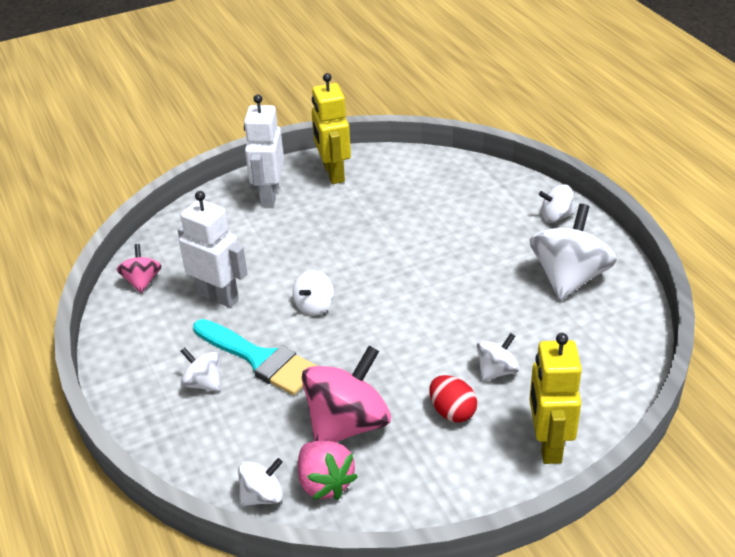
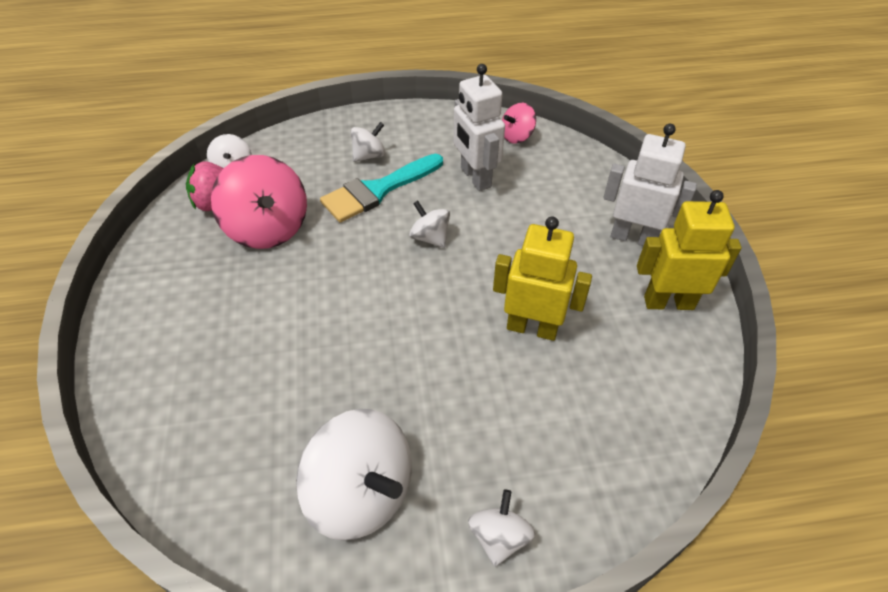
camera: 105 degrees right, 10 degrees up
pink spinning top [117,244,162,293] -> pink spinning top turned 135 degrees clockwise [502,103,536,144]
white robot [177,191,247,308] -> white robot turned 105 degrees clockwise [453,64,505,191]
red egg [429,375,477,423] -> none
white spinning top [477,333,519,381] -> none
yellow robot [529,333,582,464] -> yellow robot moved to [493,216,592,341]

